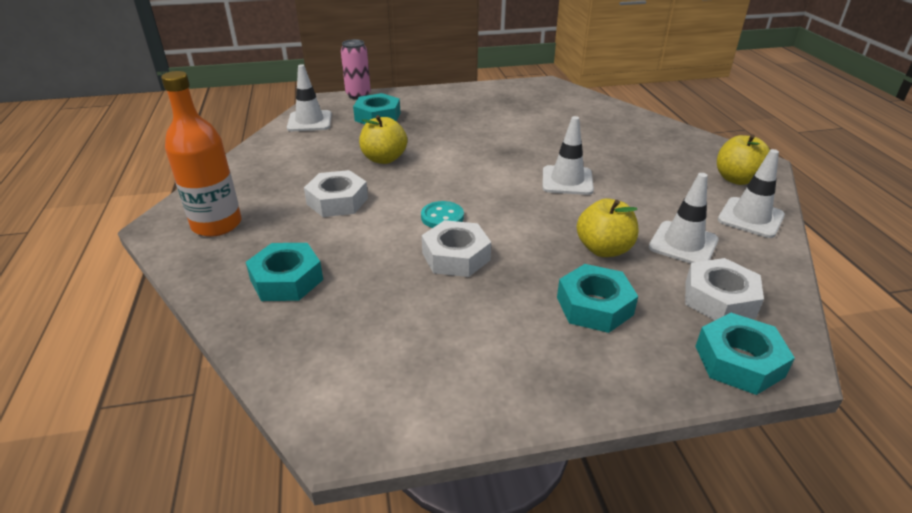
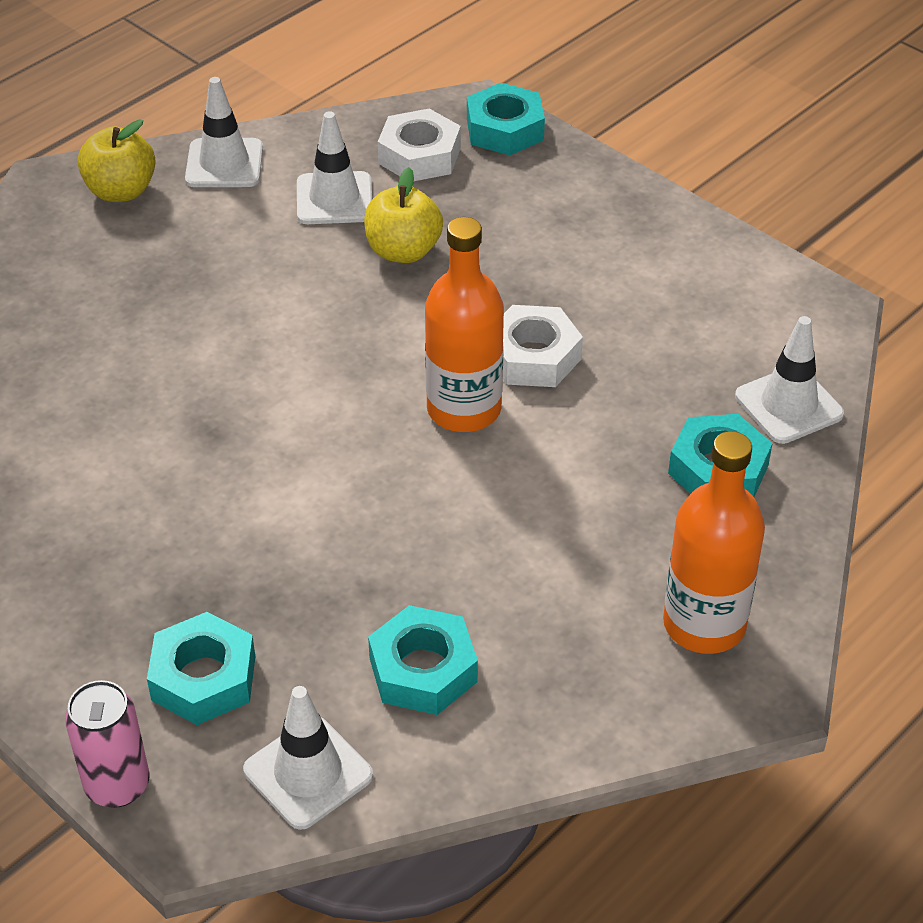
camera: 125 degrees left, 10 degrees up
white nut [304,170,368,217] -> none
yellow apple [359,115,407,164] -> none
turquoise button [421,201,464,228] -> orange bottle [425,217,504,432]
white traffic cone [543,116,594,195] -> white traffic cone moved to [735,316,844,444]
turquoise nut [557,264,638,333] -> turquoise nut moved to [368,605,478,715]

